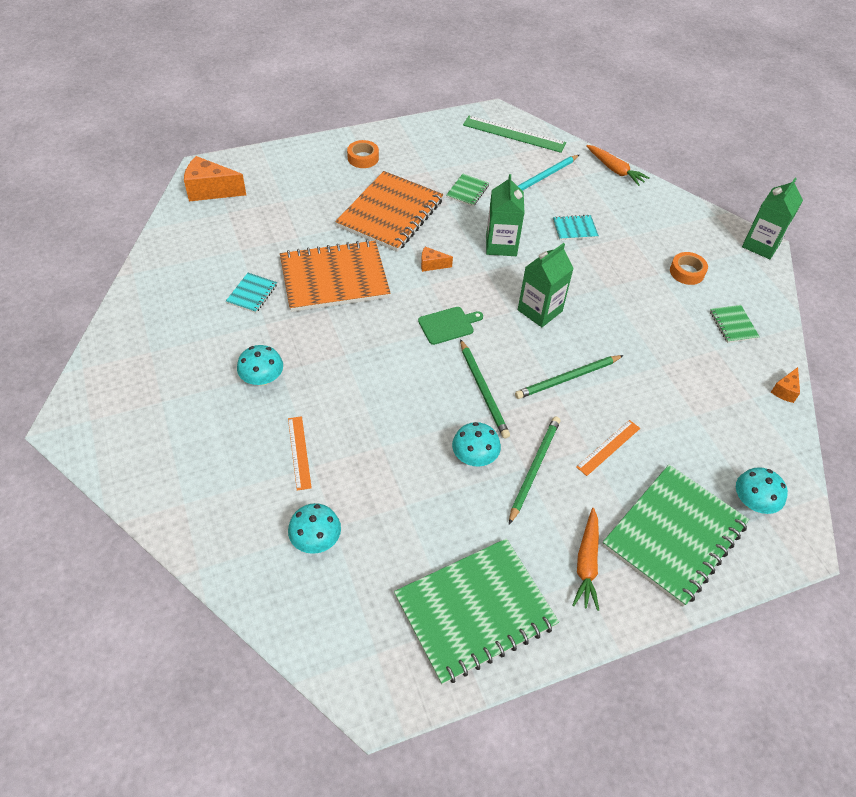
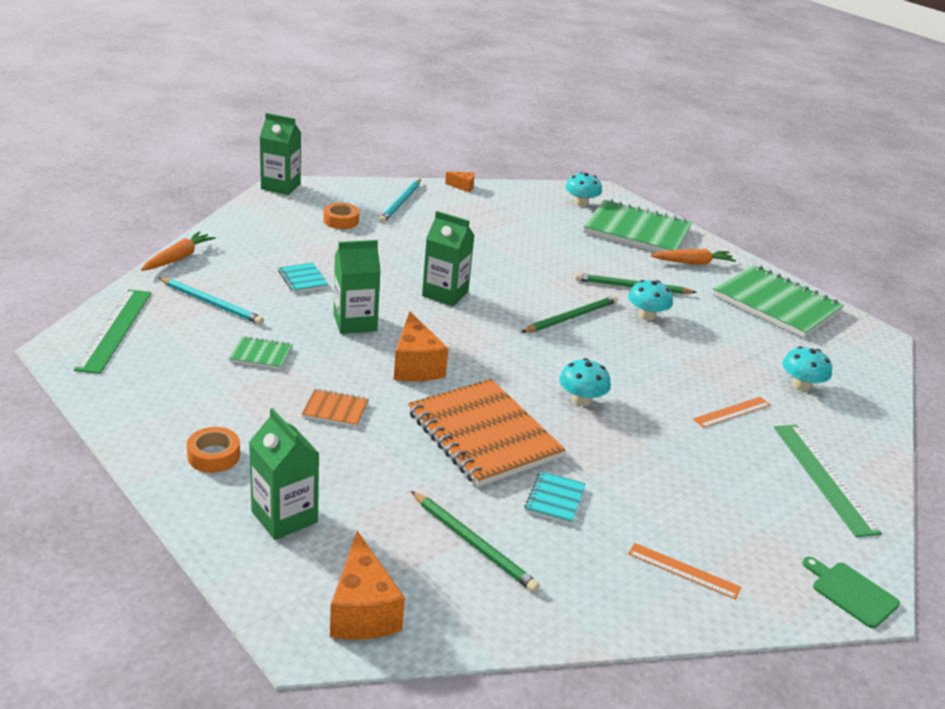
camera: 110 degrees left, 20 degrees down
turquoise notebook [226,273,277,313] -> turquoise notebook turned 75 degrees counterclockwise [525,471,586,525]
turquoise mushroom [237,345,283,386] -> turquoise mushroom moved to [559,358,611,406]
orange notebook [335,171,443,252] -> orange notebook [302,389,369,427], size x0.43
green cutting board [418,307,483,345] -> green cutting board moved to [803,557,900,628]
orange cheese [421,247,453,272] -> orange cheese [394,311,448,381], size x1.94
green pencil [515,355,624,399] -> green pencil moved to [411,491,540,592]
orange ruler [576,420,640,476] -> orange ruler moved to [628,543,741,599]
green notebook [710,305,760,343] -> turquoise pencil [379,179,421,223]
none -> green carton [249,408,319,540]
none -> green ruler [774,425,882,537]

